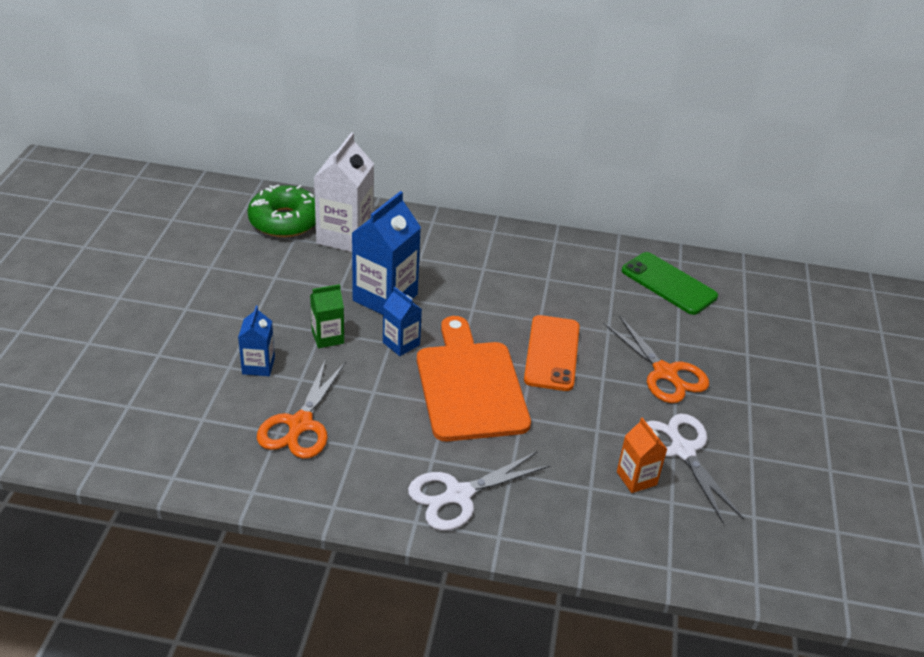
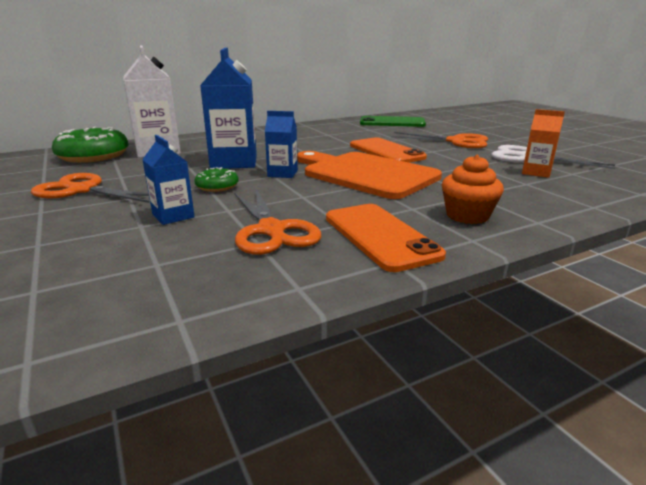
camera: 35 degrees left, 15 degrees down
green carton [310,284,344,348] -> green donut [194,167,239,192]
white scissors [408,451,551,531] -> orange cupcake [442,155,504,224]
none -> orange scissors [31,173,149,203]
none -> orange phone [326,204,446,272]

